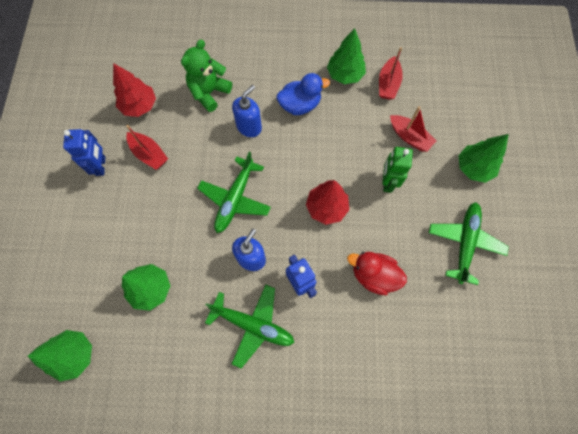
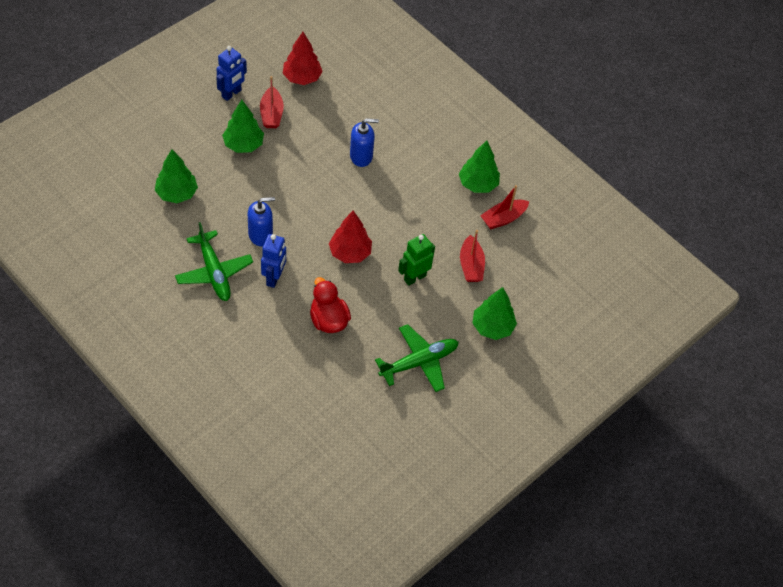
camera: 40 degrees right, 15 degrees down
green tree [28,330,92,382] -> green tree moved to [222,99,264,153]
green teddy bear [181,39,232,112] -> none
green plane [197,152,271,233] -> none
blue duck [277,73,330,115] -> none

